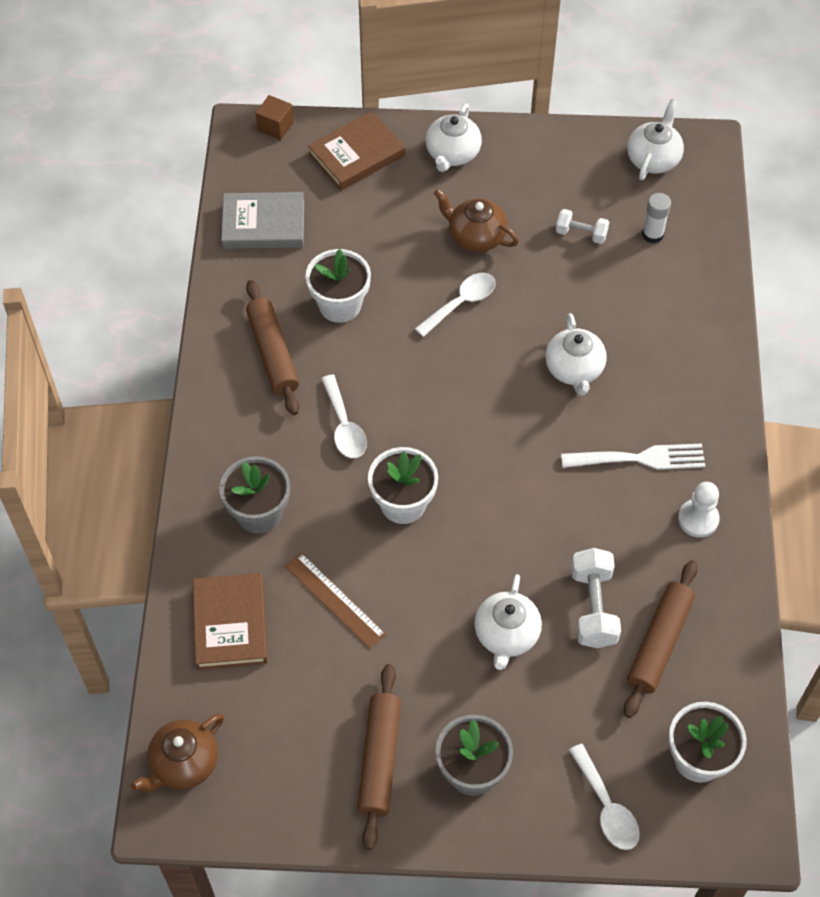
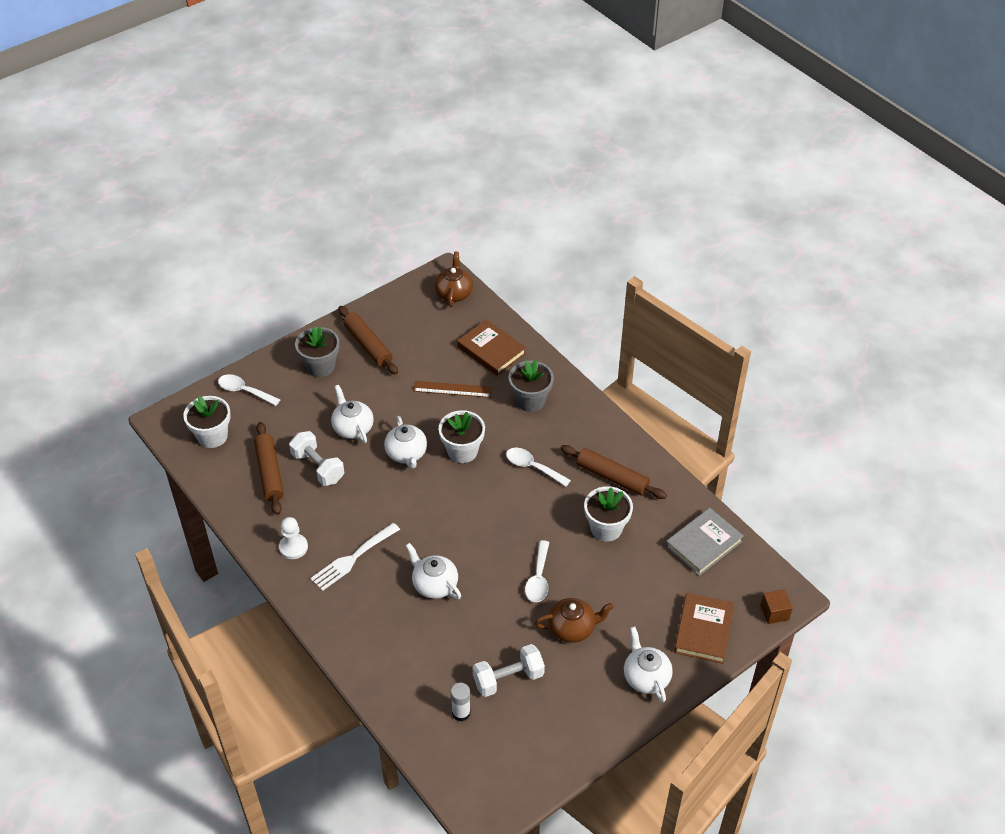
camera: 140 degrees right, 10 degrees down
white dumbbell [556,209,609,244] -> white dumbbell [473,644,545,697], size x1.61
white teapot [627,99,684,180] -> white teapot moved to [384,416,427,469]

